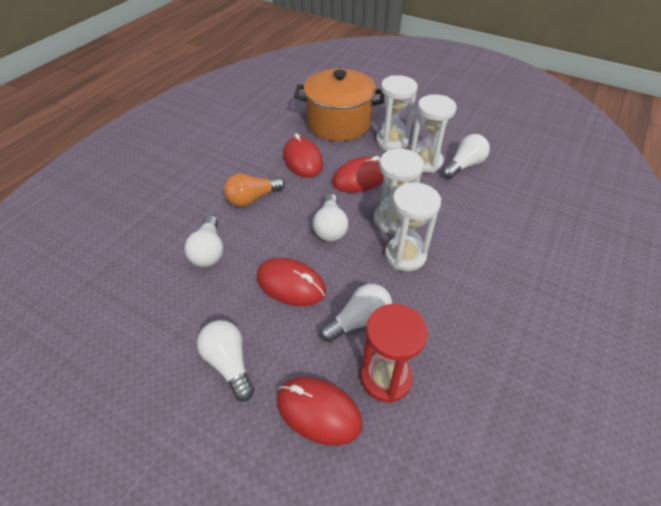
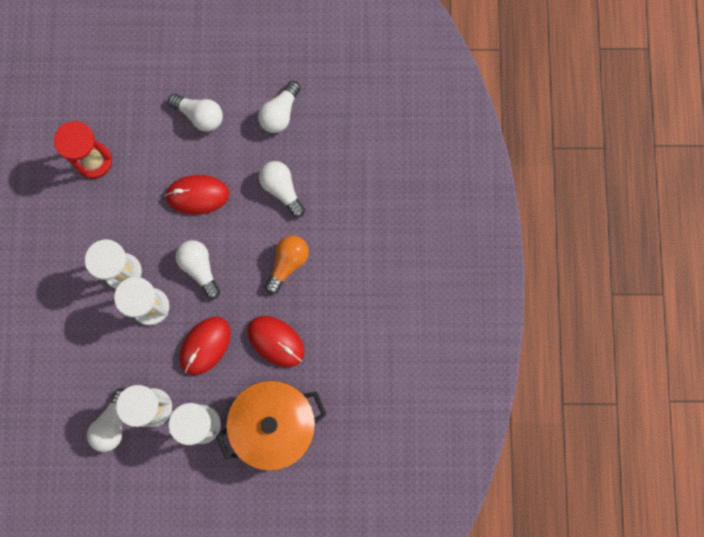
camera: 150 degrees right, 30 degrees up
red mouse [277,377,363,446] -> none
white light bulb [320,284,392,343] -> white light bulb moved to [258,81,301,133]

